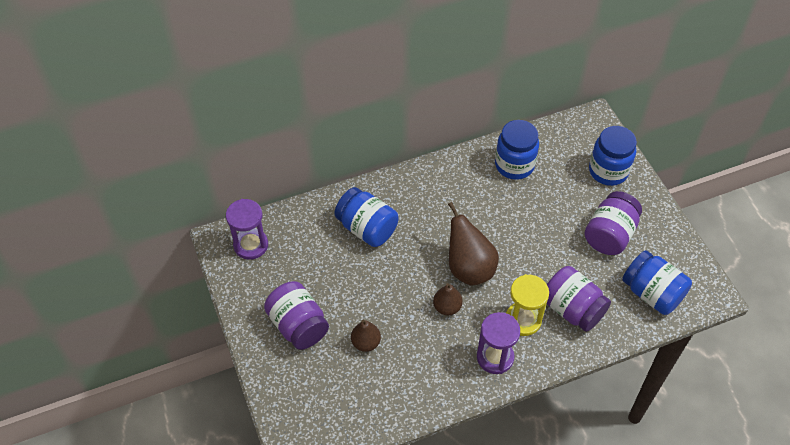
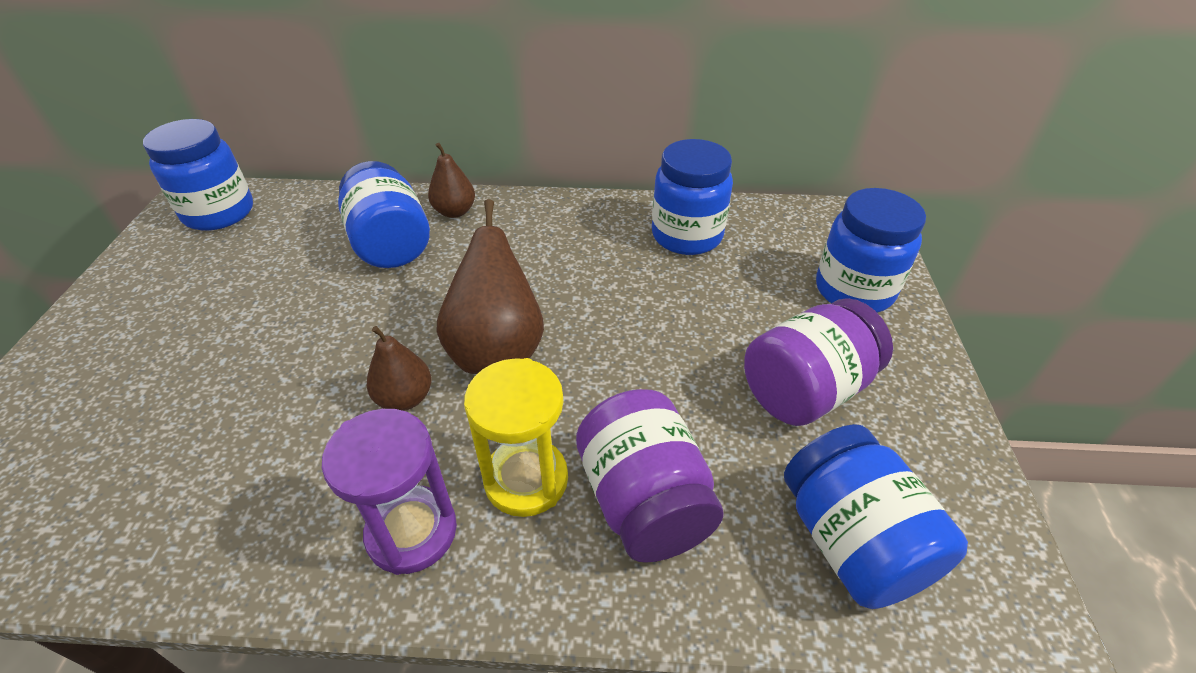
camera: 25 degrees right, 10 degrees down
purple hourglass [226,199,268,260] -> blue jar [143,119,253,231]
purple jar [264,281,329,350] -> none
brown pear [351,320,381,352] -> brown pear moved to [428,143,475,218]

